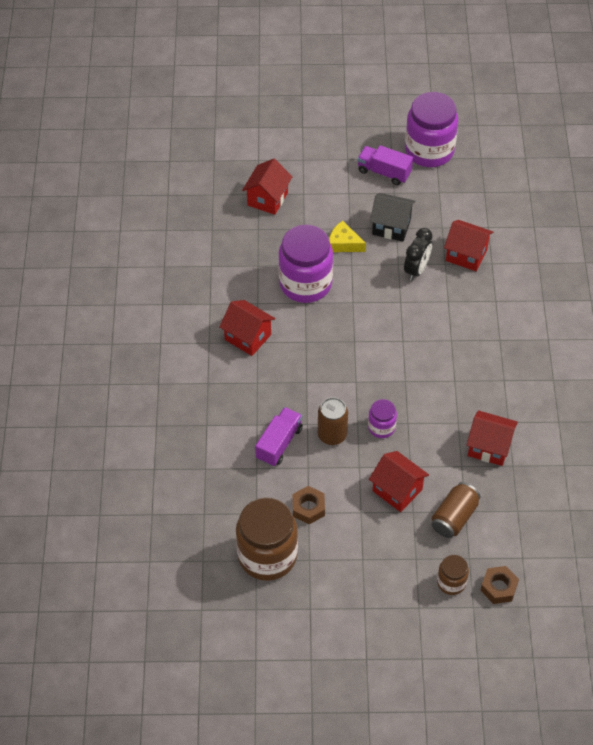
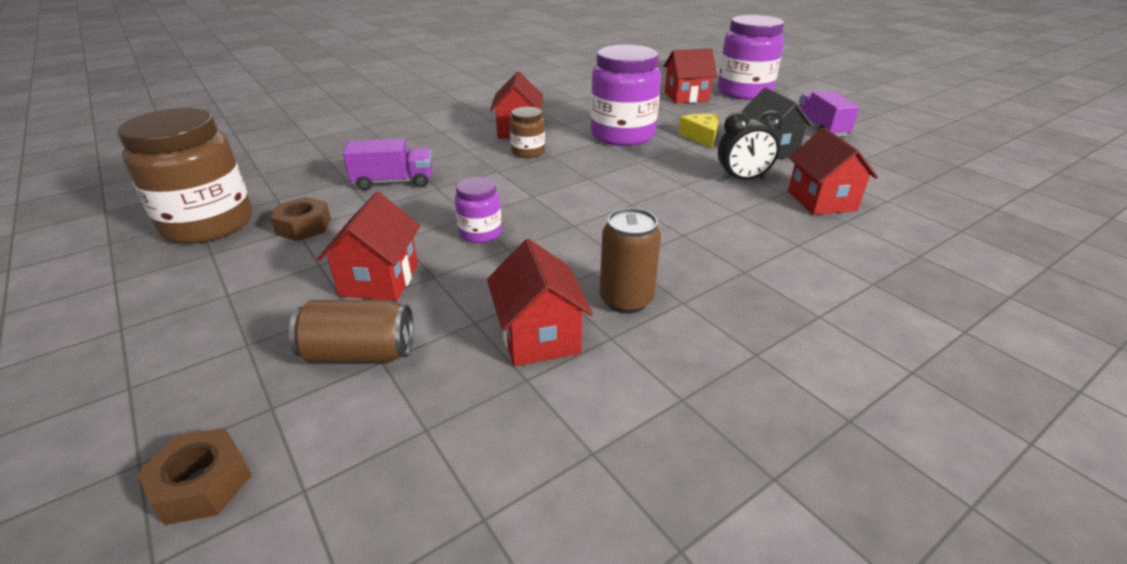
camera: 55 degrees right, 20 degrees down
brown can [318,397,348,445] -> brown can moved to [600,208,661,314]
purple jar [405,92,458,167] -> purple jar moved to [718,15,784,100]
brown jar [437,555,469,595] -> brown jar moved to [510,107,545,158]

